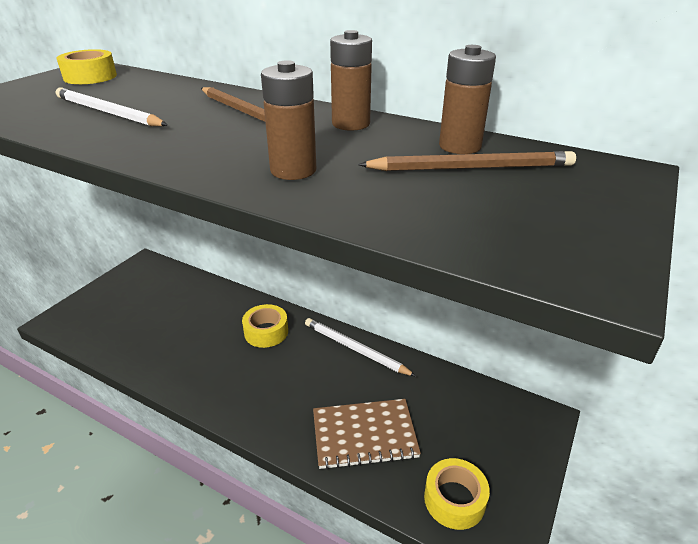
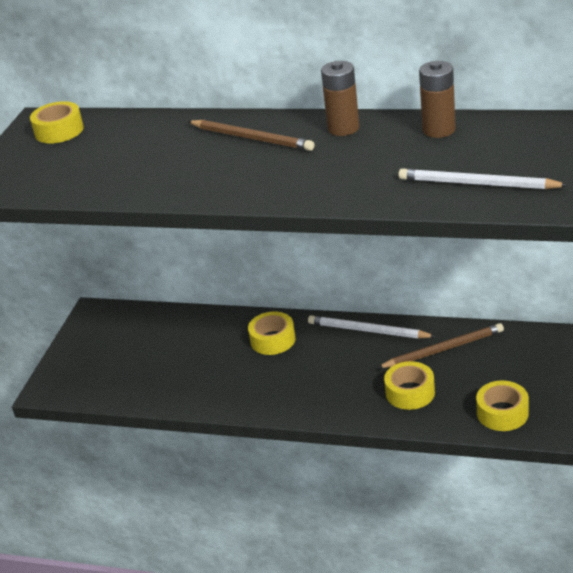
camera: 10 degrees left, 0 degrees up
white pencil [55,87,168,126] -> white pencil moved to [398,168,569,189]
brown battery [261,60,316,180] -> none
brown notebook [313,399,421,470] -> yellow tape [384,361,435,410]
brown pencil [358,151,576,171] -> brown pencil moved to [377,323,504,368]

